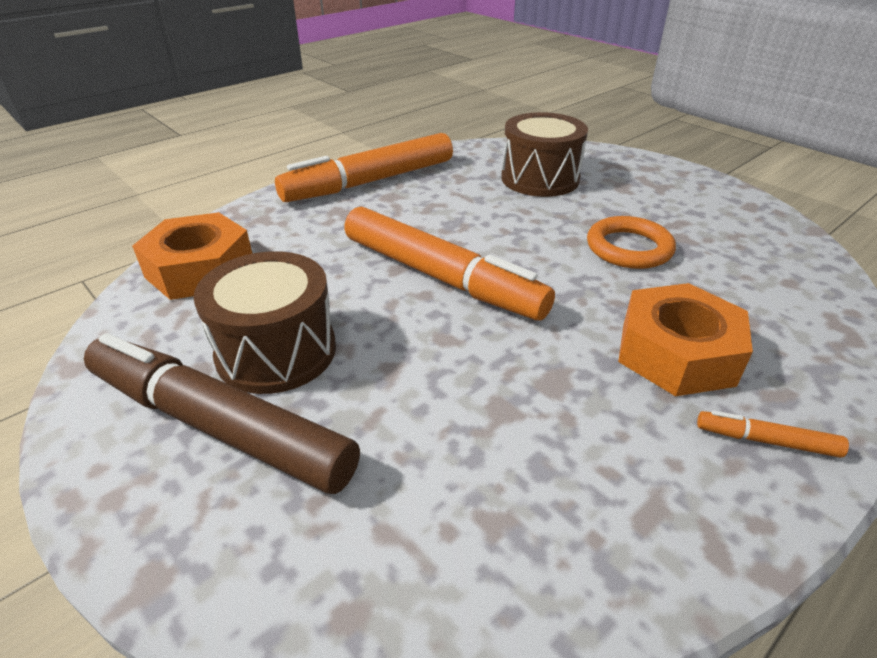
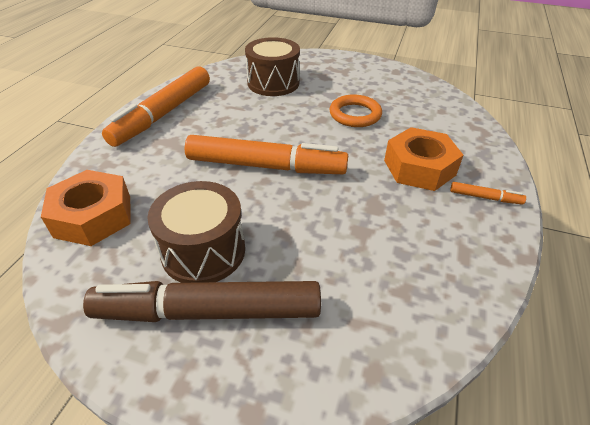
camera: 30 degrees left, 5 degrees up
orange marker [697,410,849,458] -> orange marker turned 150 degrees counterclockwise [450,182,526,205]

